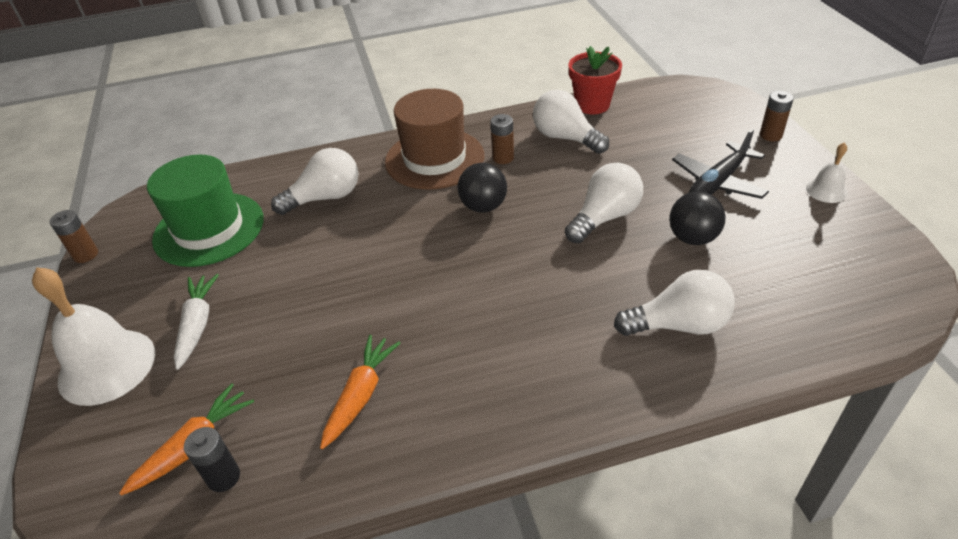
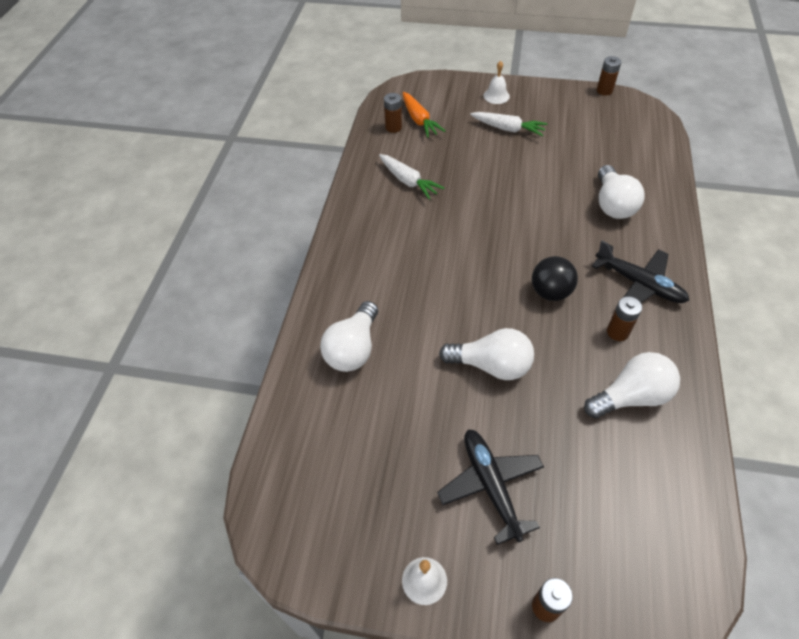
camera: 115 degrees right, 10 degrees up
white bell [32,267,155,406] -> white bell [484,61,510,104], size x0.49
green hat [147,155,264,267] -> none
black battery [184,427,240,492] -> brown battery [384,93,402,133]
orange carrot [320,335,400,449] -> white carrot [379,154,444,200]
brown hat [385,89,485,190] -> black plane [592,240,689,303]
white light bulb [565,163,643,243] -> white light bulb turned 60 degrees counterclockwise [439,328,534,380]
red flower pot [569,46,622,114] -> none
black ball [669,192,725,245] -> none

